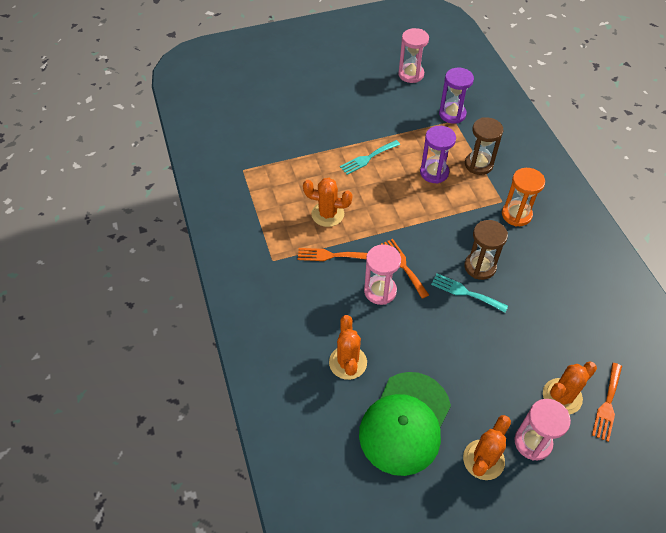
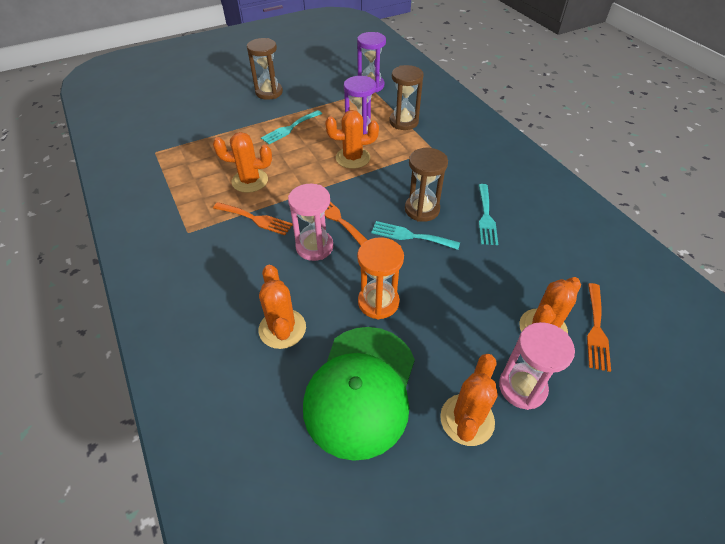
camera: 10 degrees left, 5 degrees down
orange fork [298,248,367,261] -> orange fork turned 150 degrees counterclockwise [213,202,293,235]
pink hourglass [398,28,429,83] -> none
orange hourglass [502,168,545,226] -> orange hourglass moved to [357,237,404,320]
none -> brown hourglass [247,38,283,100]
none -> orange cactus [325,110,379,169]
none -> turquoise fork [478,184,498,245]

